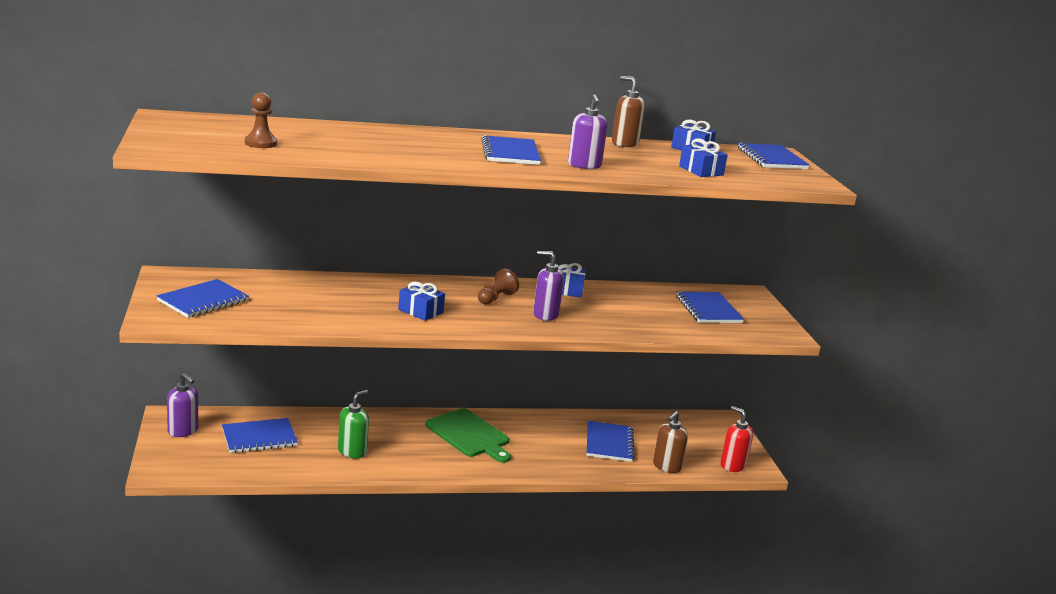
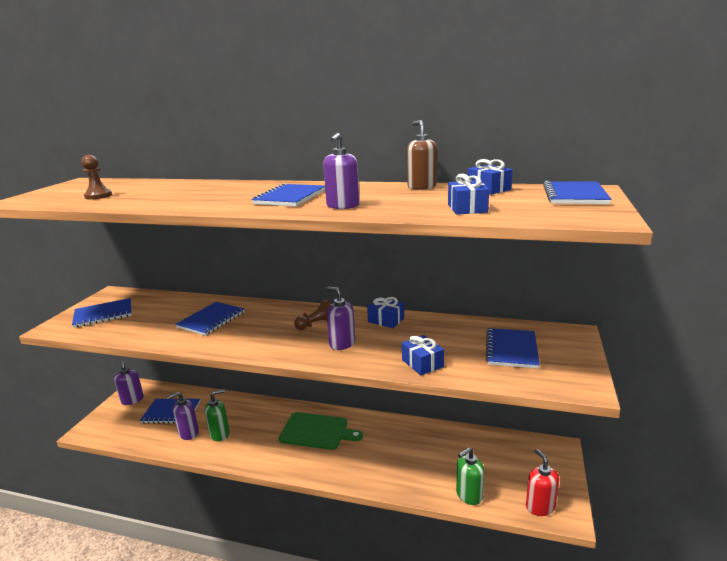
camera: 30 degrees right, 0 degrees up
blue gift [398,282,445,321] -> blue gift moved to [402,335,444,375]
green cutting board [425,408,511,463] -> green cutting board turned 60 degrees counterclockwise [279,412,363,450]
blue notebook [587,421,635,462] -> blue notebook moved to [175,302,244,336]
brown soap dispenser [653,411,688,473] -> green soap dispenser [456,447,484,505]
none -> purple soap dispenser [167,391,199,440]

